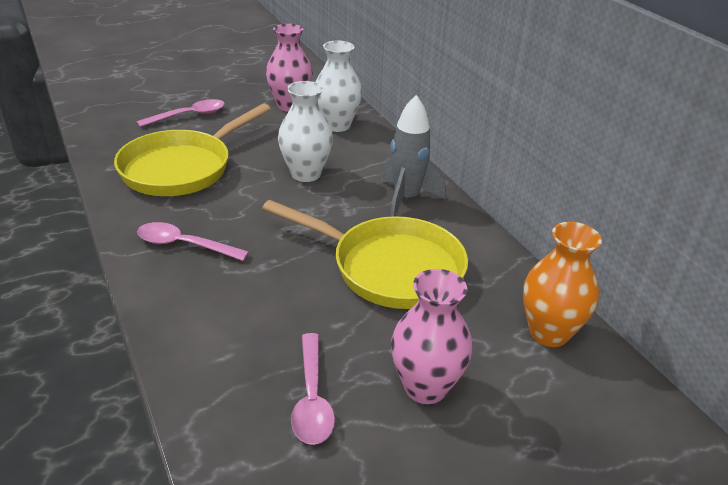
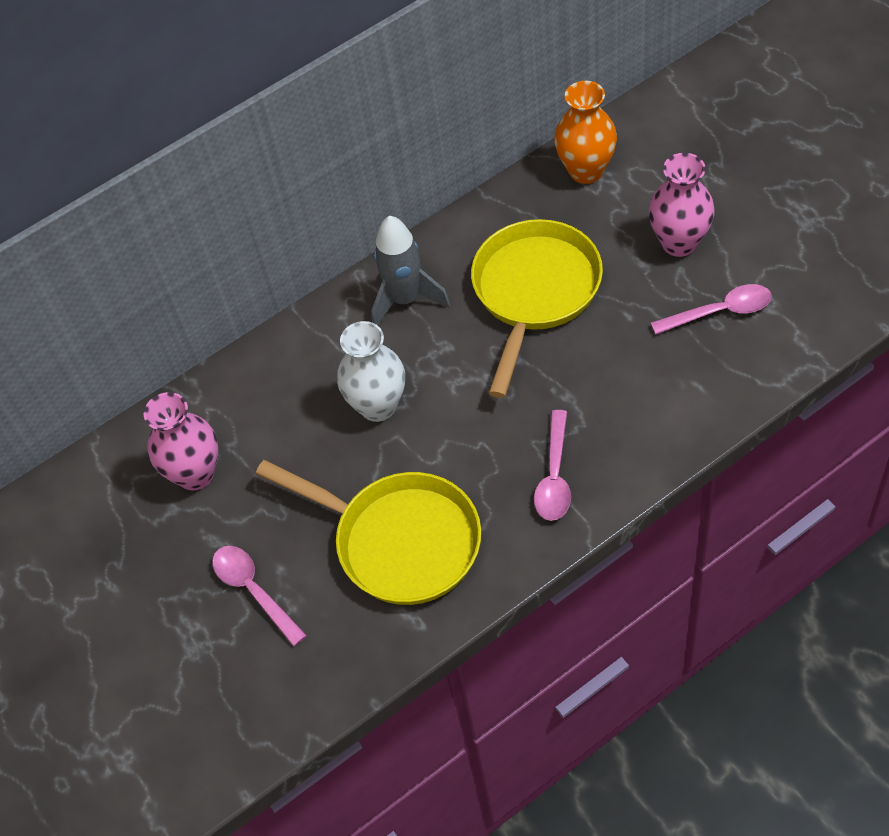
camera: 90 degrees left, 20 degrees up
white vase [315,41,362,132] -> none

